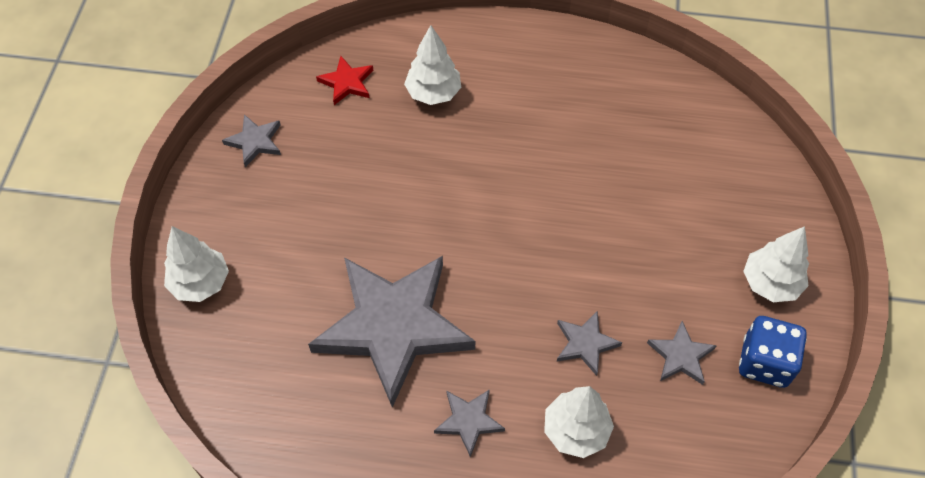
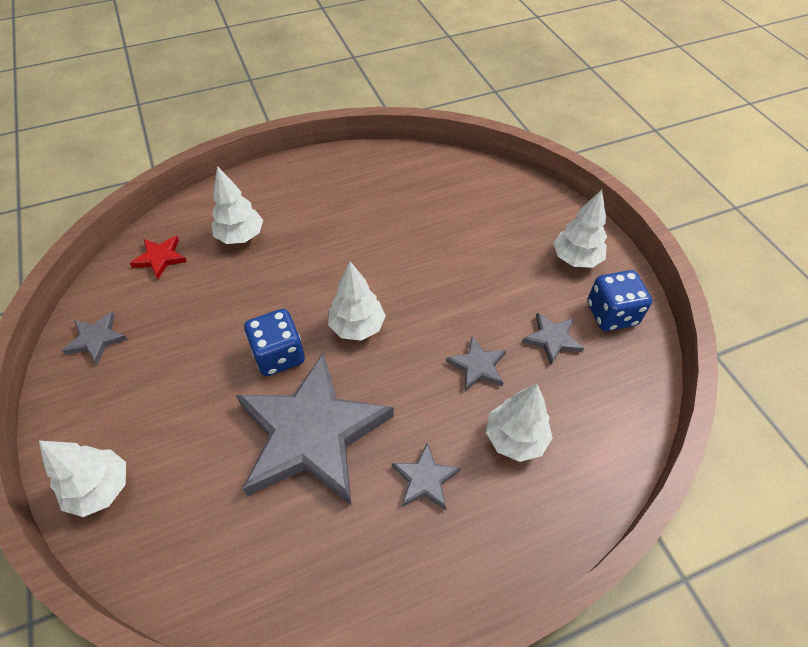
camera: 30 degrees left, 5 degrees down
none -> blue dice [244,309,305,376]
none -> white tree [328,262,386,341]

